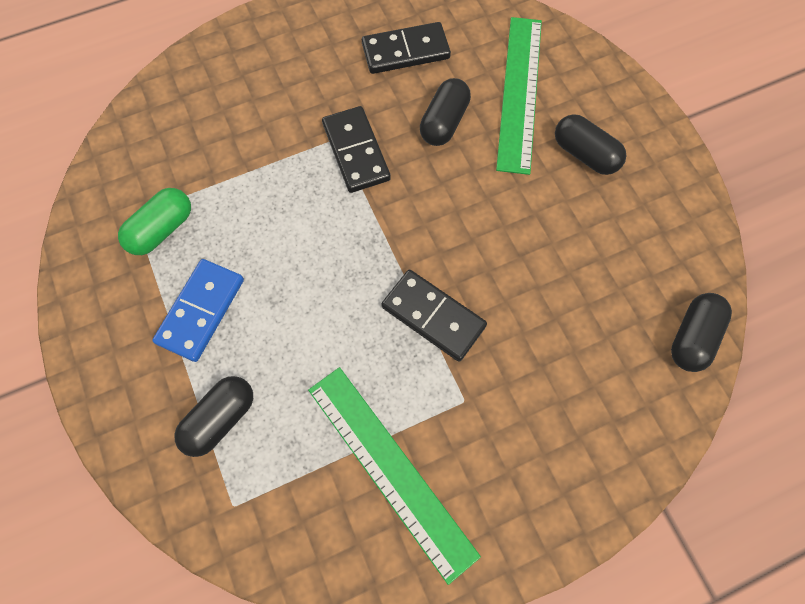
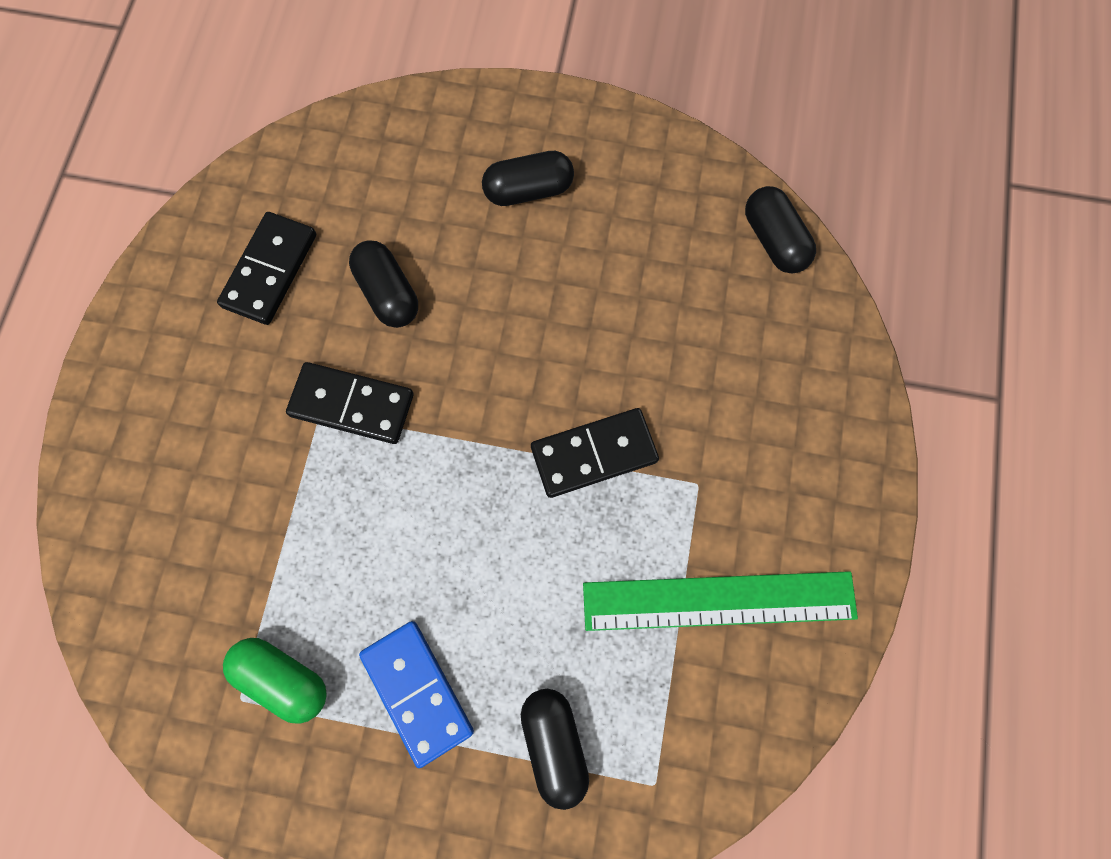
camera: 55 degrees left, 5 degrees up
green capsule [118,188,191,255] -> green capsule turned 45 degrees counterclockwise [223,638,327,724]
green ruler [496,17,542,175] -> none

